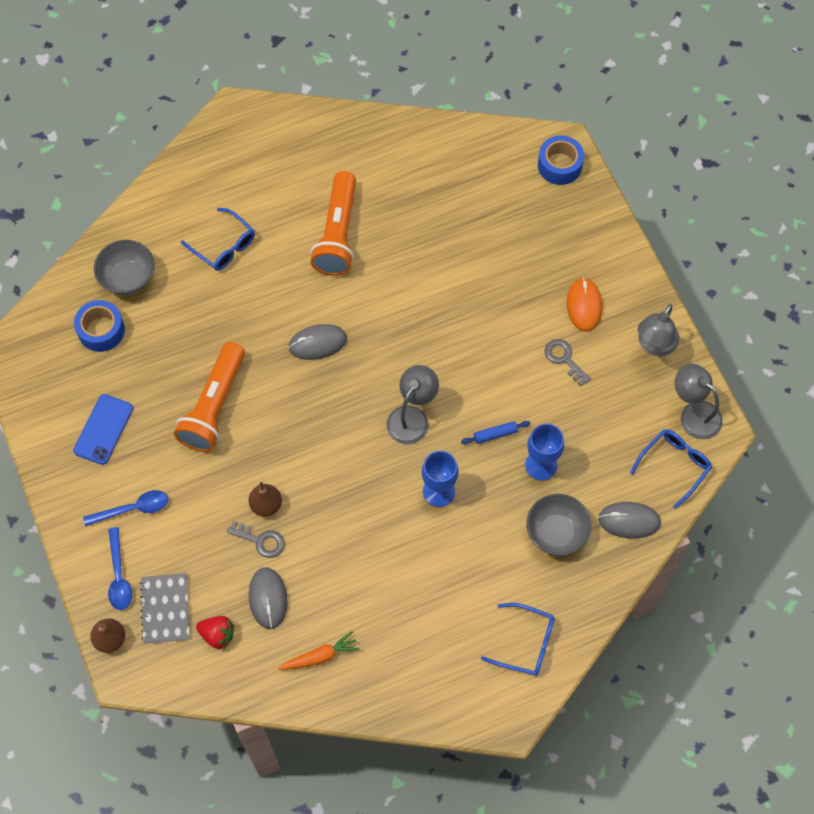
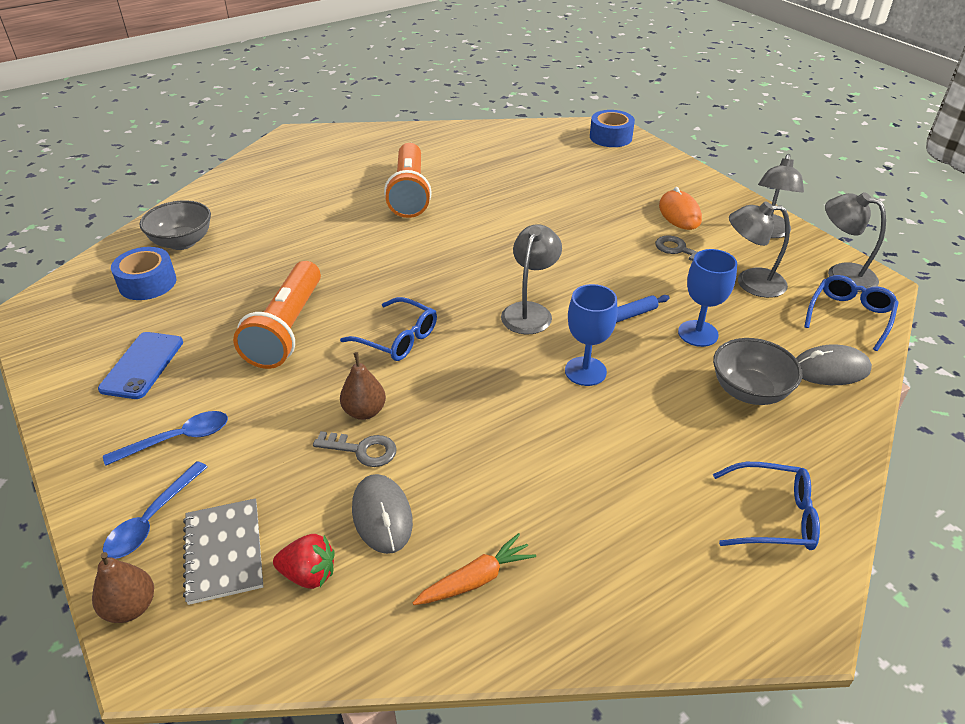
camera: 10 degrees left, 25 degrees down
blue spoon [108,527,132,610] -> blue spoon turned 45 degrees clockwise [103,461,208,559]
blue glasses [181,208,255,271] -> blue glasses moved to [340,297,437,361]
grey mouse [288,324,347,360] -> none
none -> grey lamp [729,202,790,298]

